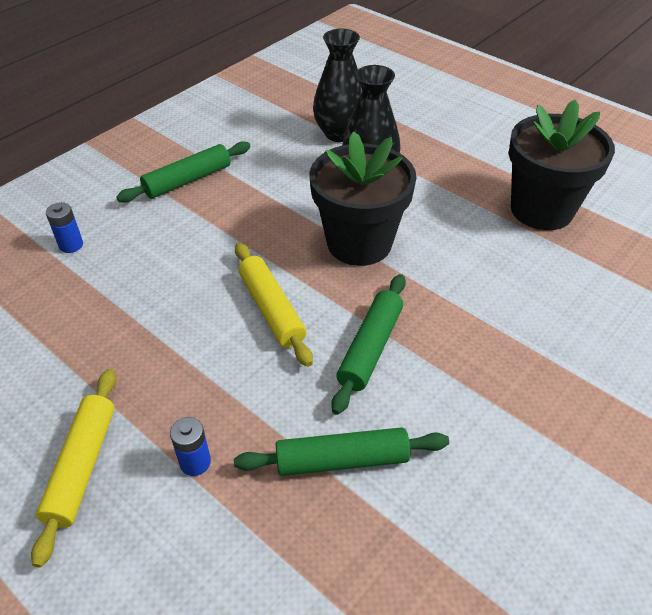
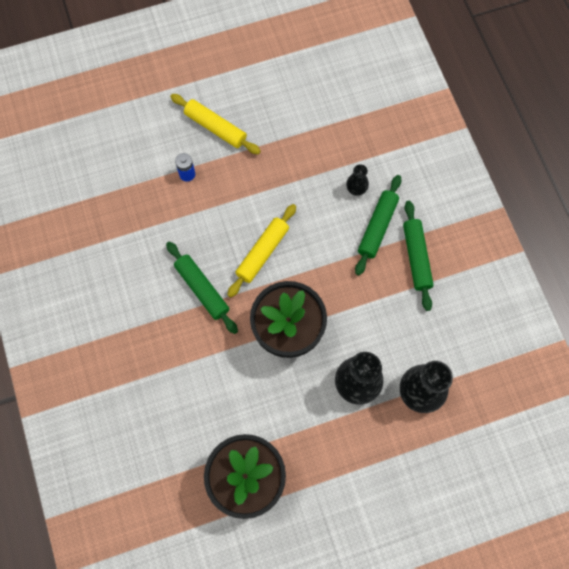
camera: 120 degrees right, 25 degrees up
blue battery [46,202,83,253] -> none
green rolling pin [234,427,449,476] -> green rolling pin moved to [355,175,401,275]
yellow rolling pin [235,243,313,367] -> yellow rolling pin turned 60 degrees counterclockwise [227,204,296,297]
none -> black vase [346,164,369,196]

